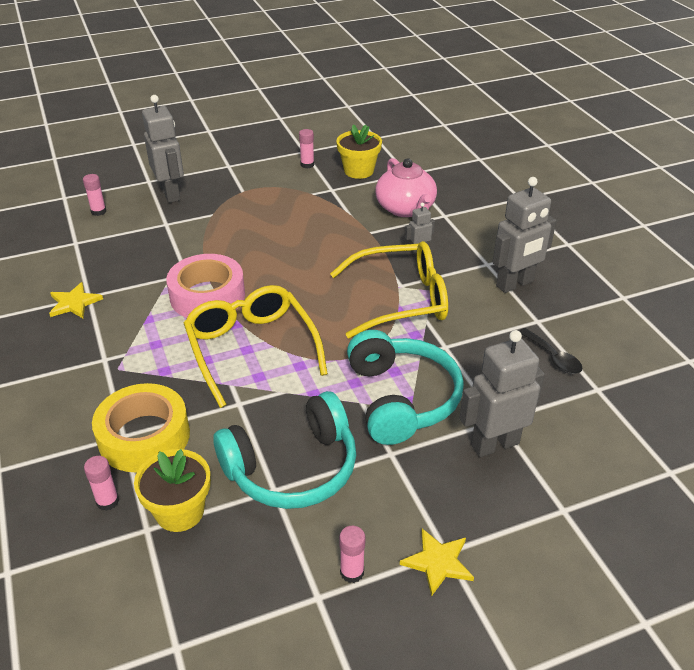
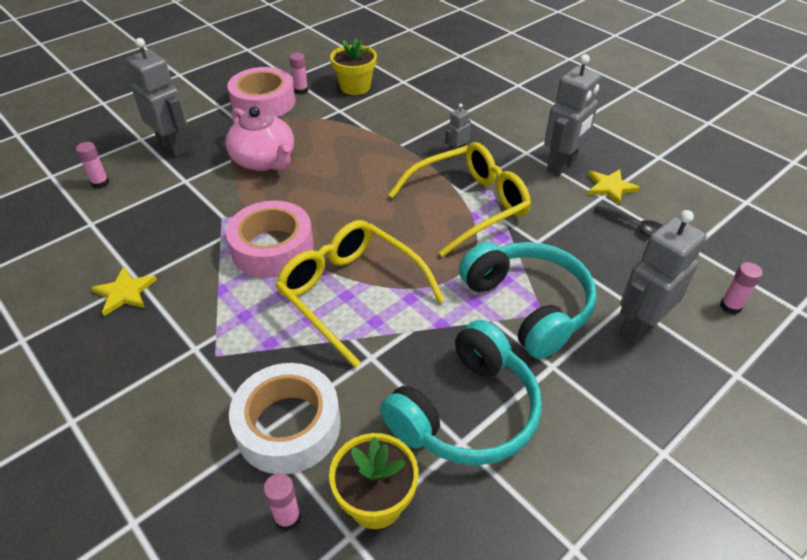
camera: 20 degrees left, 5 degrees up
yellow tape [92,383,190,472] -> white tape [229,363,341,474]
pink glue stick [339,526,366,583] -> pink glue stick moved to [720,262,763,314]
pink teapot [375,158,437,217] -> pink teapot moved to [225,106,294,171]
yellow star [400,528,474,597] -> yellow star moved to [587,169,640,205]
none -> pink tape [227,67,295,117]

